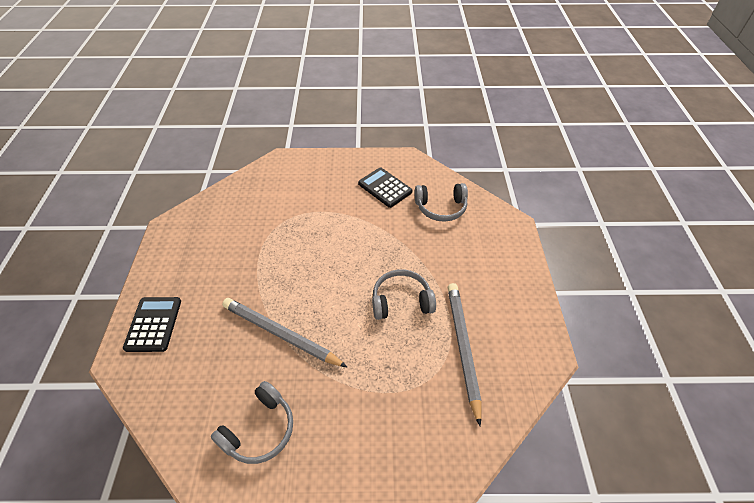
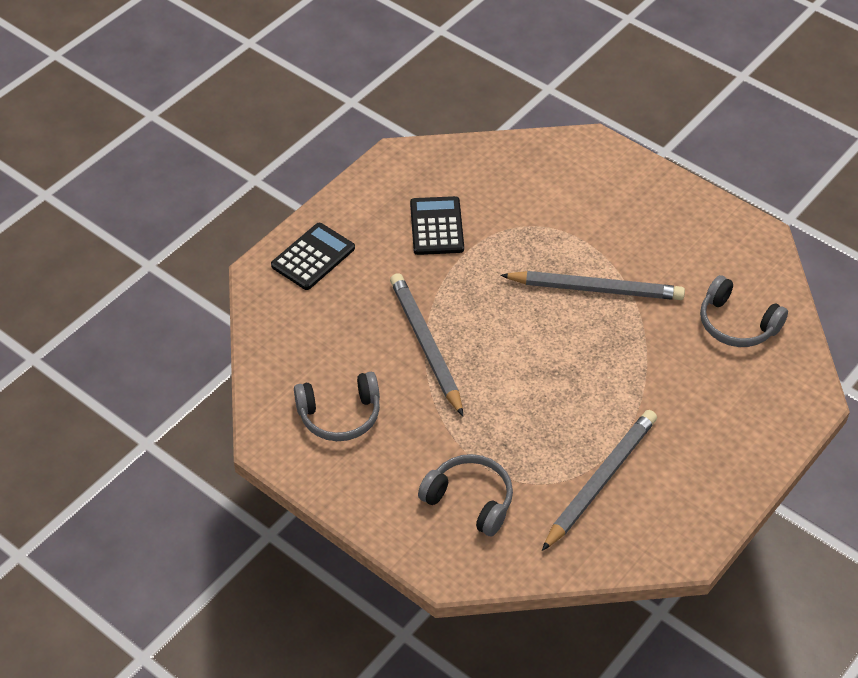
camera: 40 degrees right, 0 degrees up
black calculator [358,167,412,208] -> black calculator moved to [410,196,464,255]
grey headphones [372,269,436,320] -> grey headphones moved to [418,454,513,536]
none -> grey pencil [500,271,685,300]

